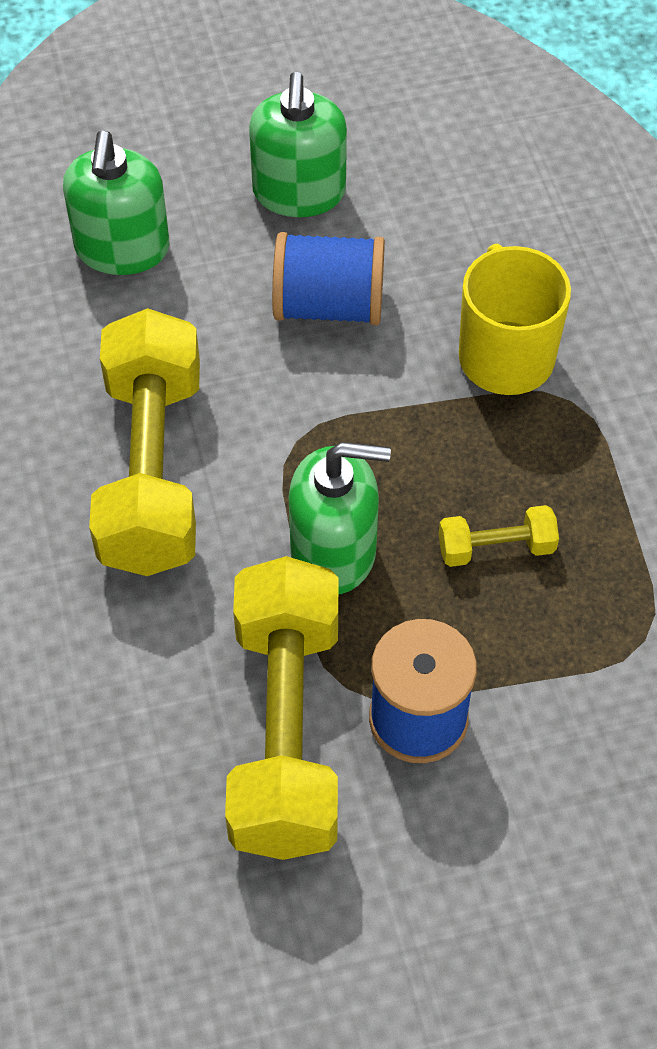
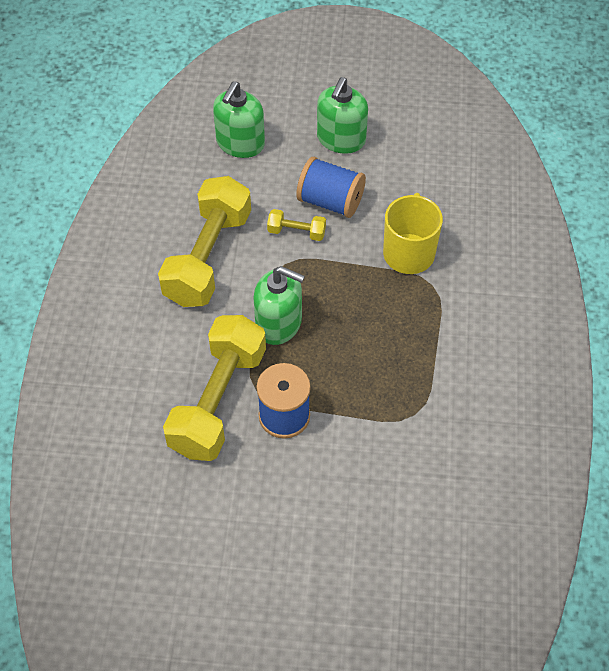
camera: 20 degrees right, 0 degrees up
yellow dumbbell [439,505,559,567] -> yellow dumbbell moved to [267,209,326,241]

